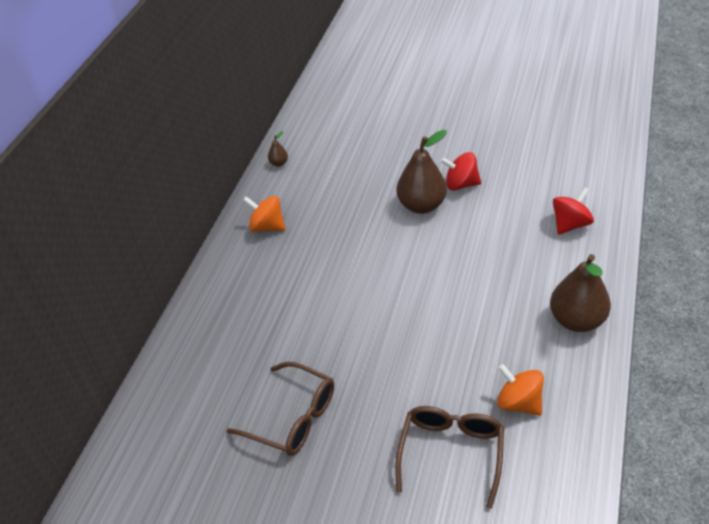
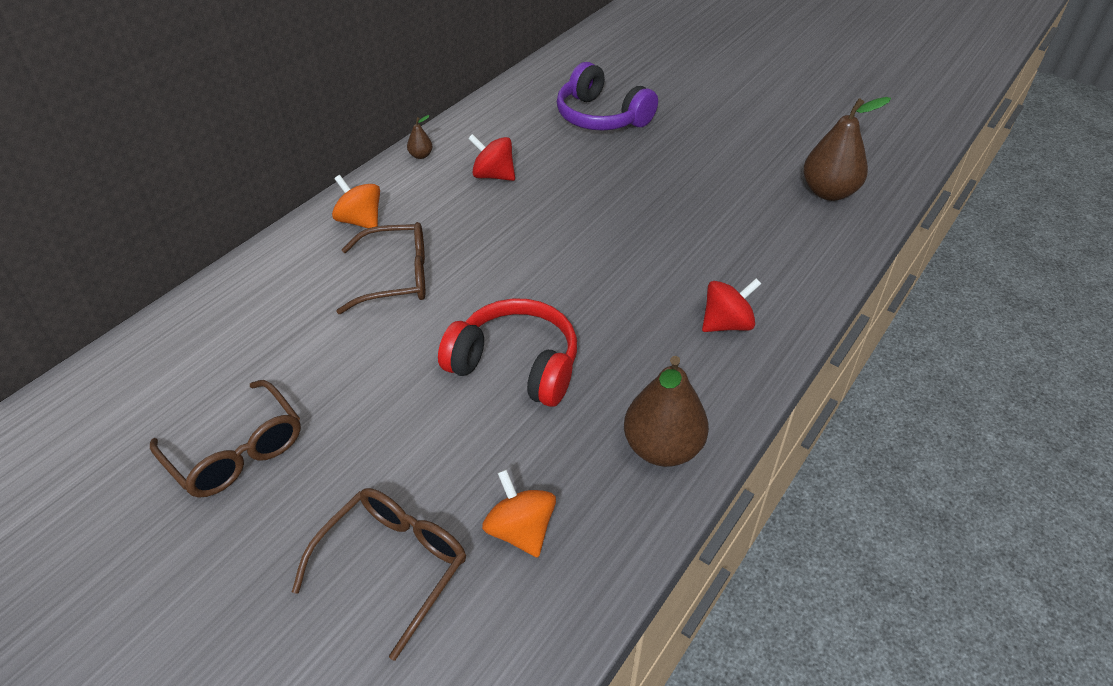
camera: 15 degrees right, 0 degrees up
brown pear [396,130,447,214] -> brown pear moved to [803,97,891,201]
red spinning top [440,152,481,191] -> red spinning top moved to [468,134,515,181]
none -> brown glasses [336,222,425,314]
none -> red headphones [438,299,577,407]
none -> purple headphones [557,62,658,130]

